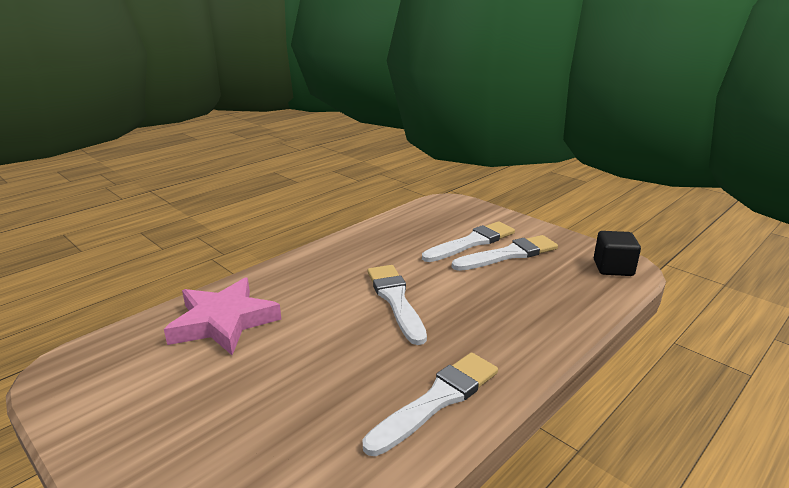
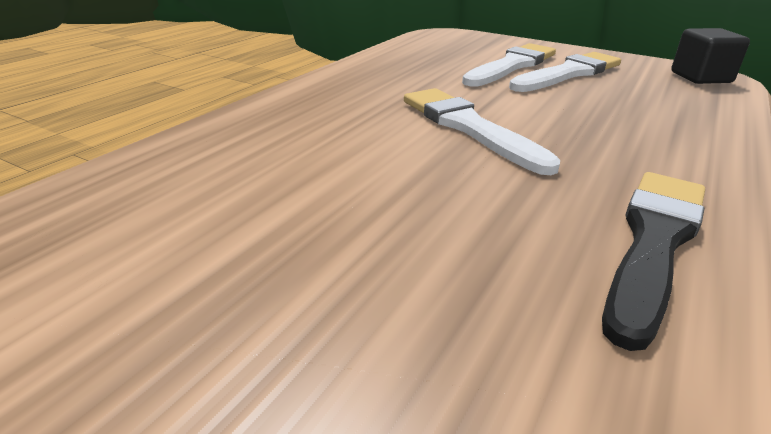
camera: 15 degrees left, 5 degrees up
pink star [164,277,281,355] -> none
white brush [362,353,498,456] -> black brush [602,172,705,351]

